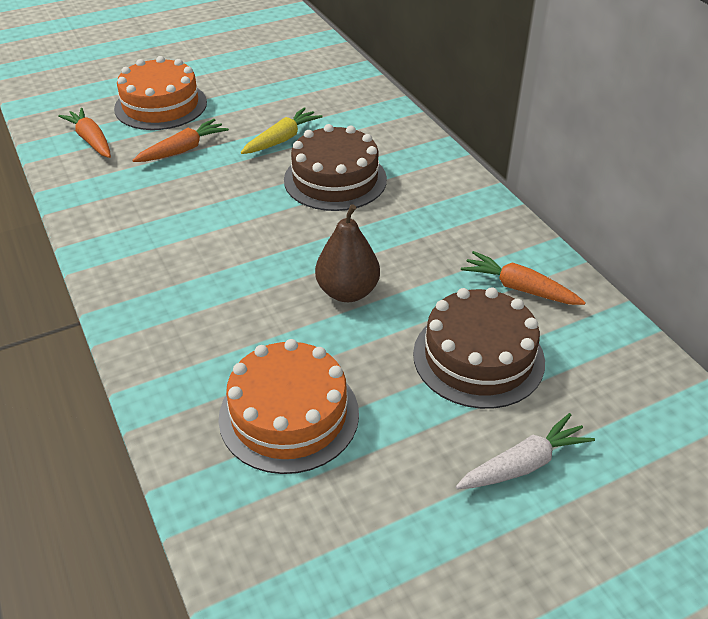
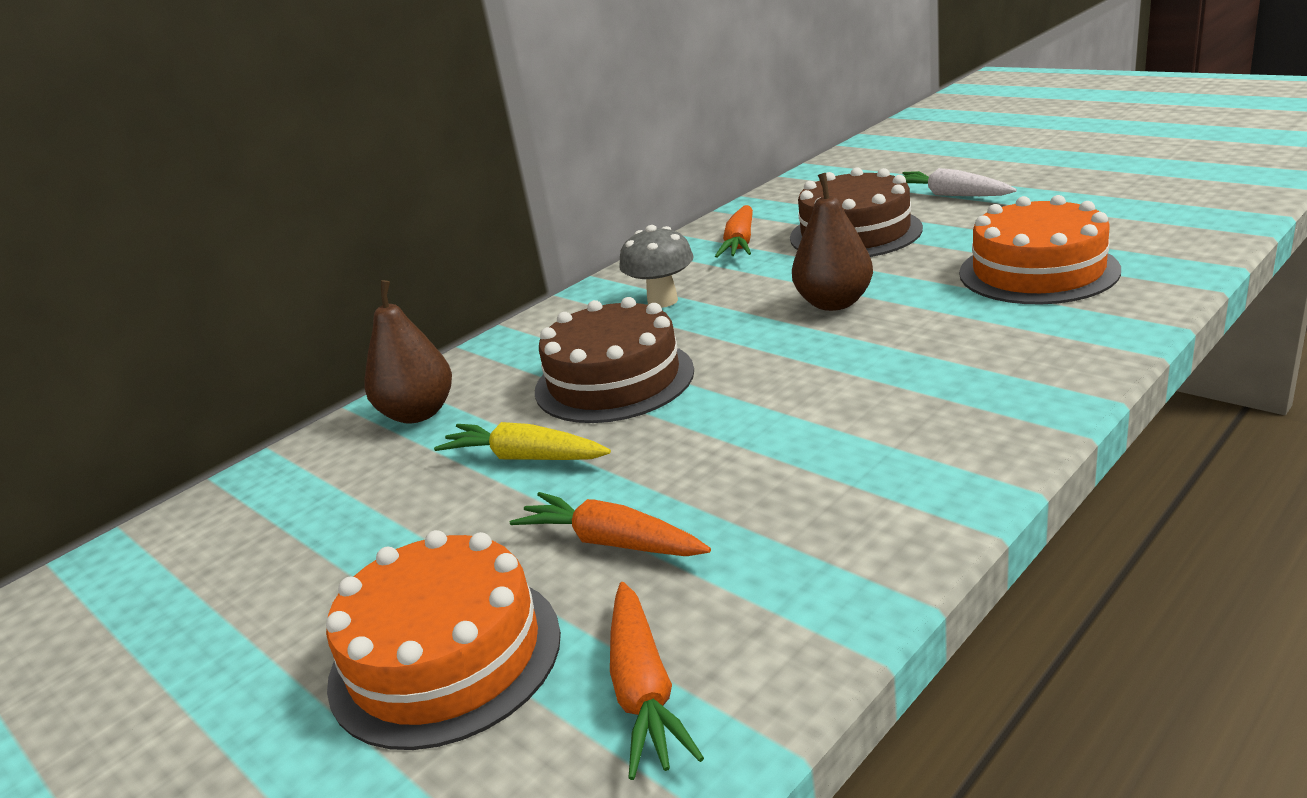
camera: 105 degrees left, 15 degrees down
orange carrot [58,108,111,158] -> orange carrot turned 45 degrees counterclockwise [610,582,704,780]
none -> brown pear [364,280,452,424]
none -> grey mushroom [619,225,694,308]

